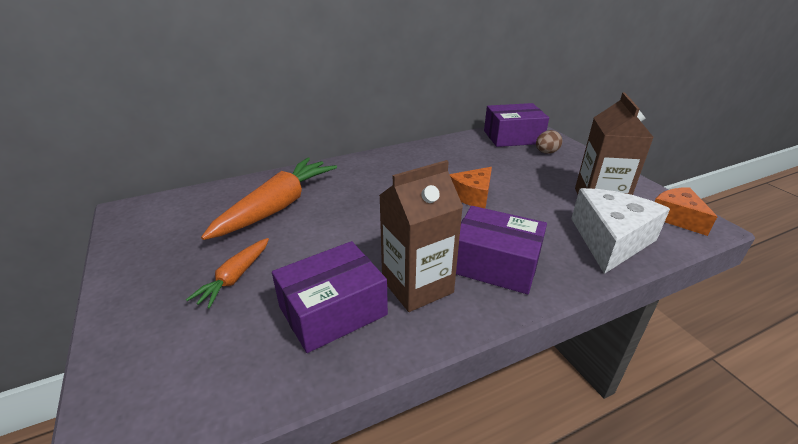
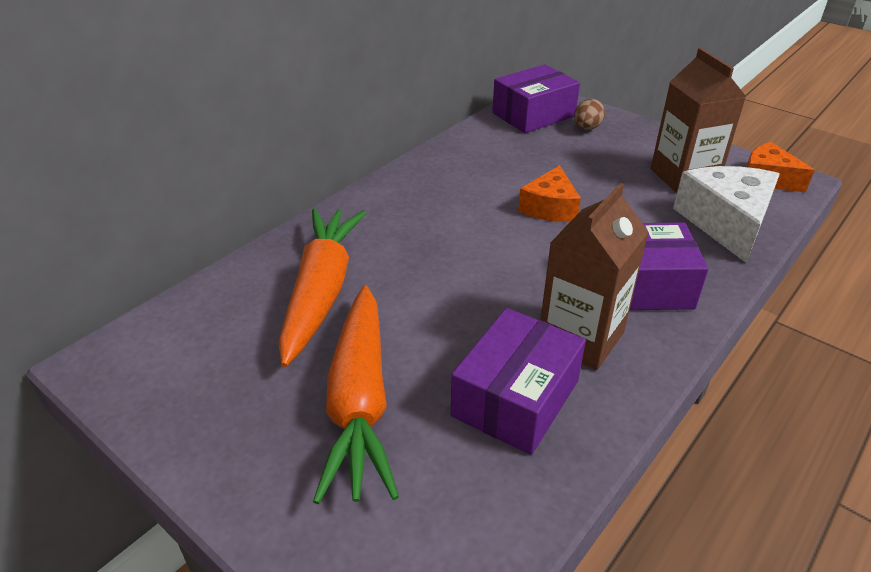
camera: 25 degrees left, 5 degrees up
orange carrot [186,238,269,309] -> orange carrot [313,285,399,504], size x1.90

